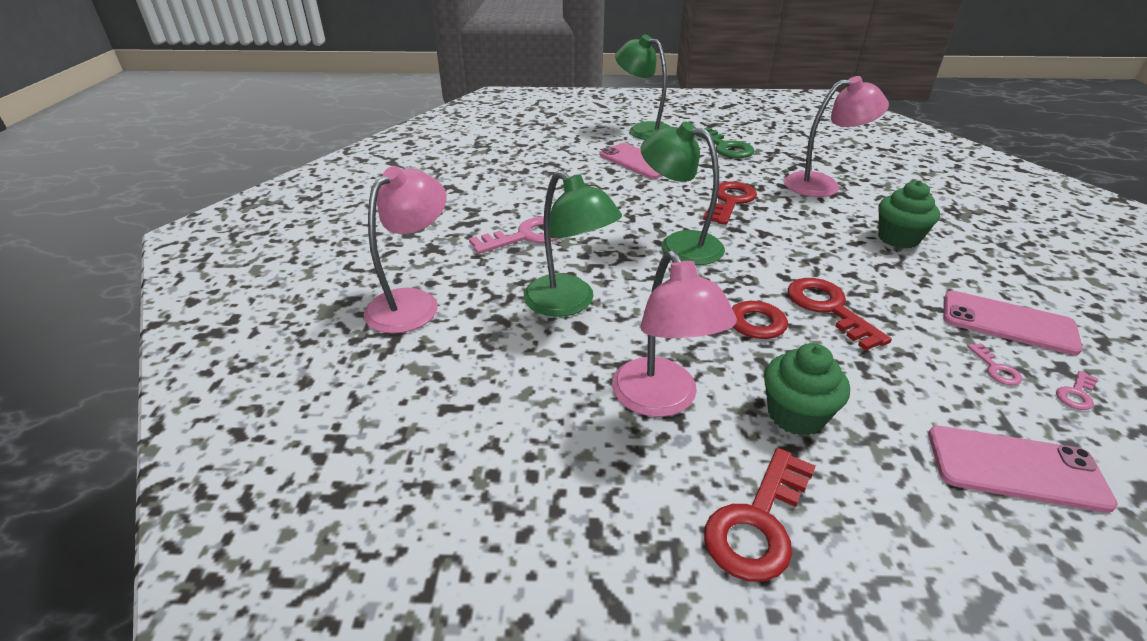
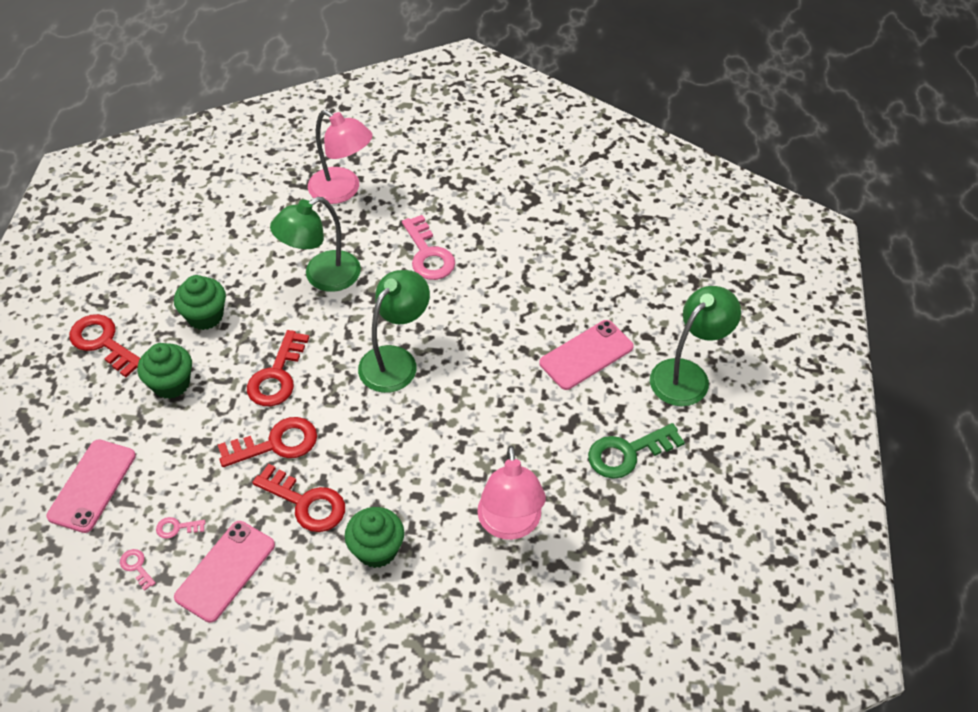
camera: 95 degrees right, 15 degrees up
pink lamp [612,250,737,417] -> green cupcake [174,275,226,330]
red key [703,181,757,225] -> red key moved to [252,464,345,532]

